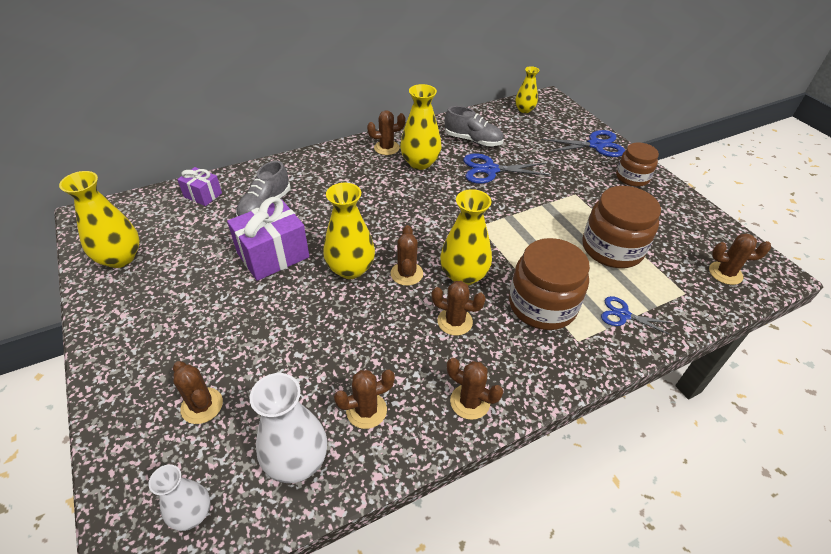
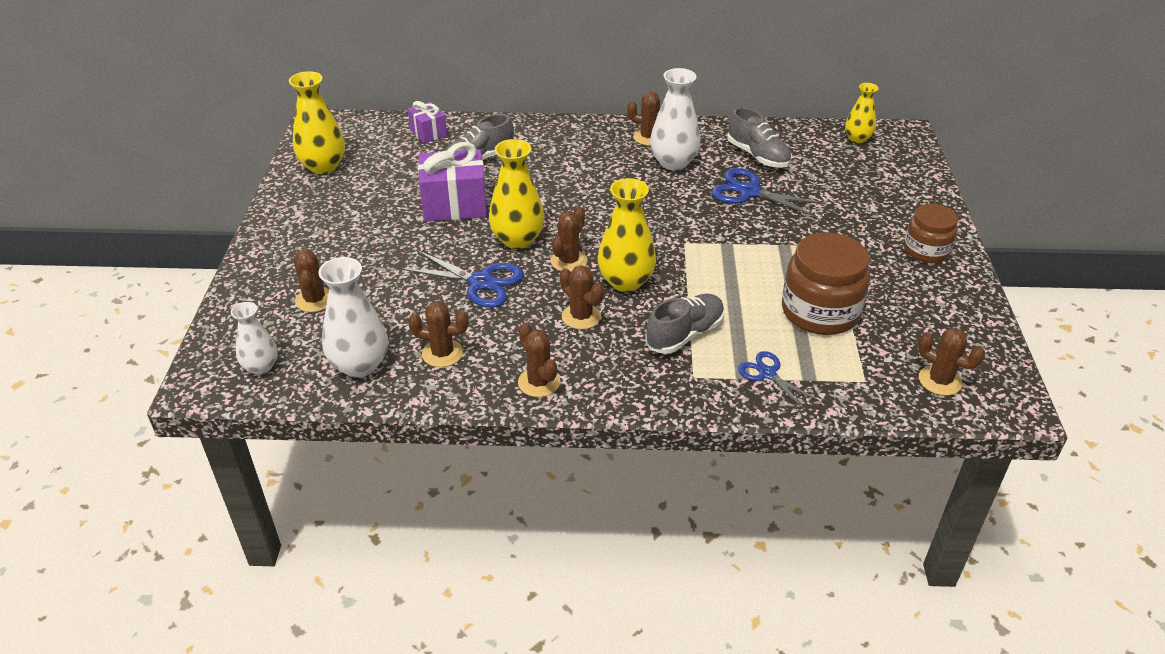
camera: 30 degrees right, 5 degrees down
yellow vase [400,84,441,170] -> white vase [650,68,700,170]
brown jar [509,238,590,330] -> grey shoe [645,294,724,354]
blue scissors [541,130,625,157] -> blue scissors moved to [401,250,524,308]

